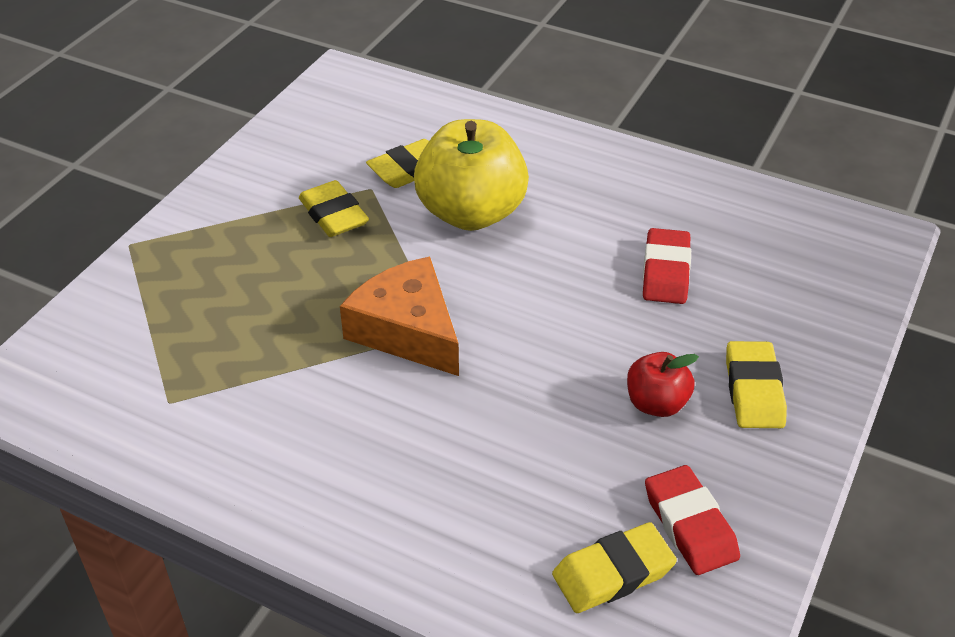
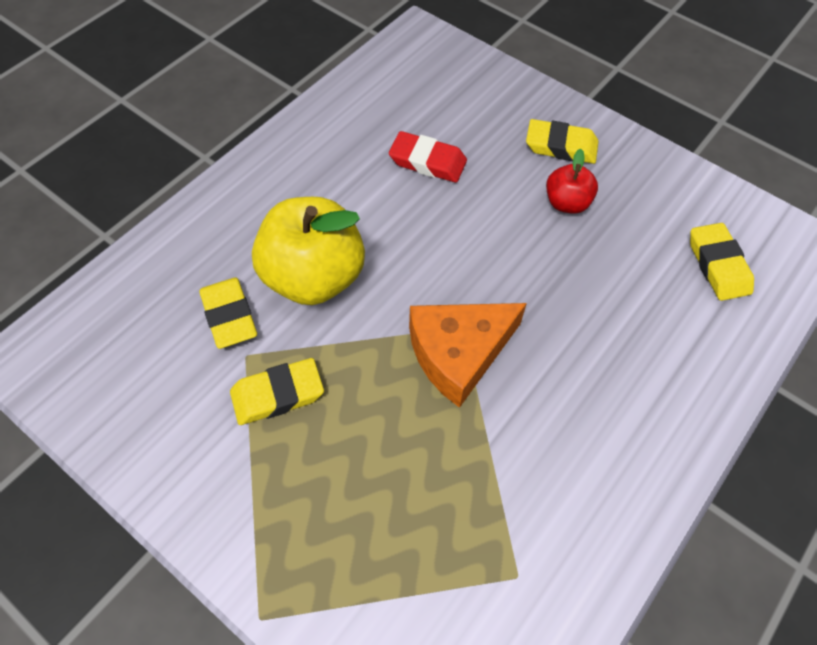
camera: 80 degrees left, 15 degrees up
red eraser [645,465,740,575] -> none

